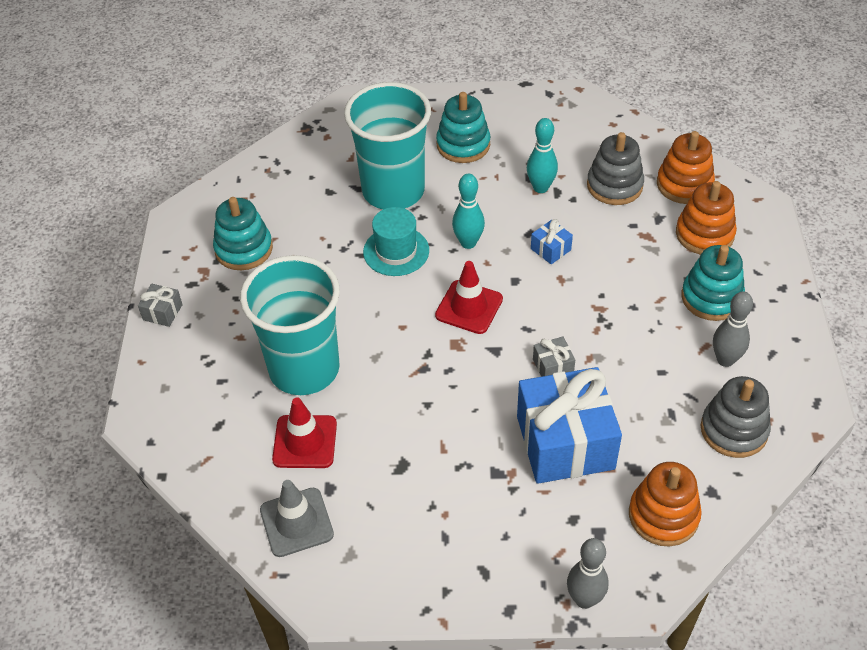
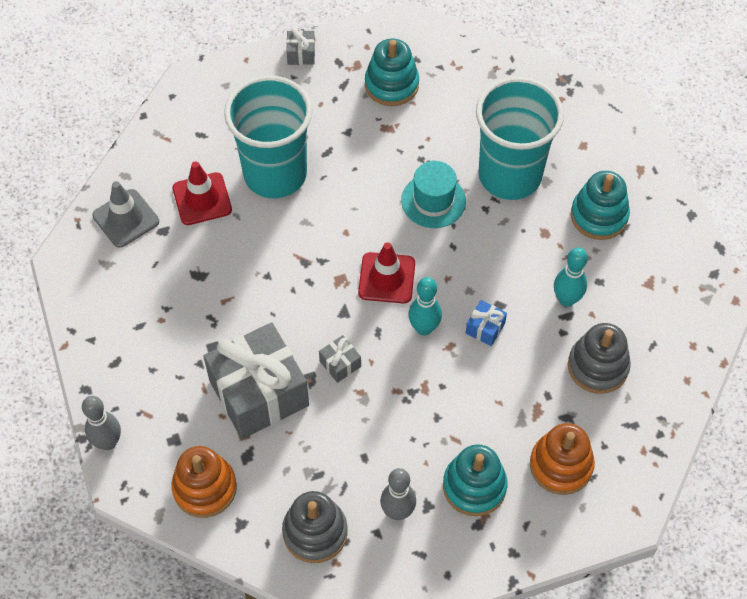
camera: 70 degrees right, 10 degrees up
turquoise bowling pin [452,174,485,249] -> turquoise bowling pin moved to [408,277,442,336]
blue gift [517,367,622,484] -> grey gift [203,322,309,439]
orange stacking toy [657,131,715,204] -> none

